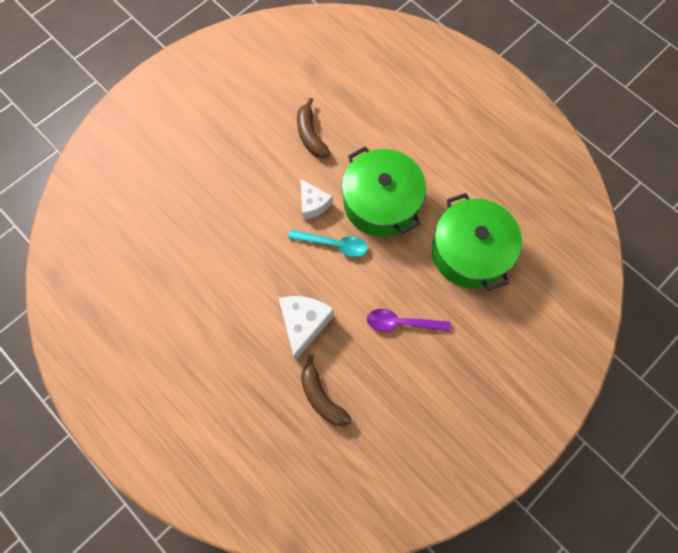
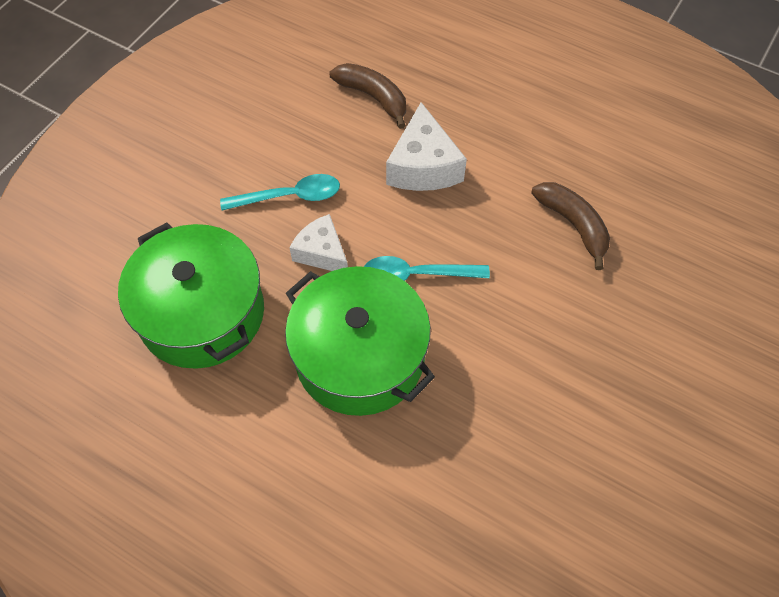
camera: 165 degrees right, 10 degrees down
brown banana [297,98,330,158] -> brown banana moved to [531,182,610,270]
white cheese [301,179,333,220] -> white cheese moved to [290,214,348,271]
purple spoon [367,309,451,332] -> turquoise spoon [220,174,340,210]

